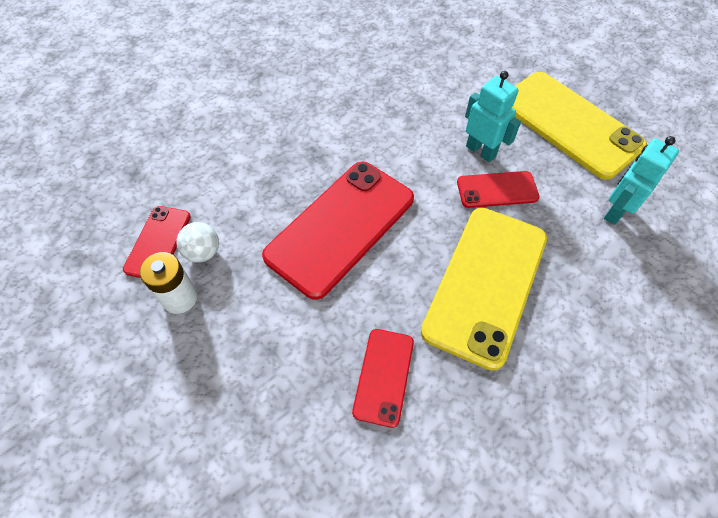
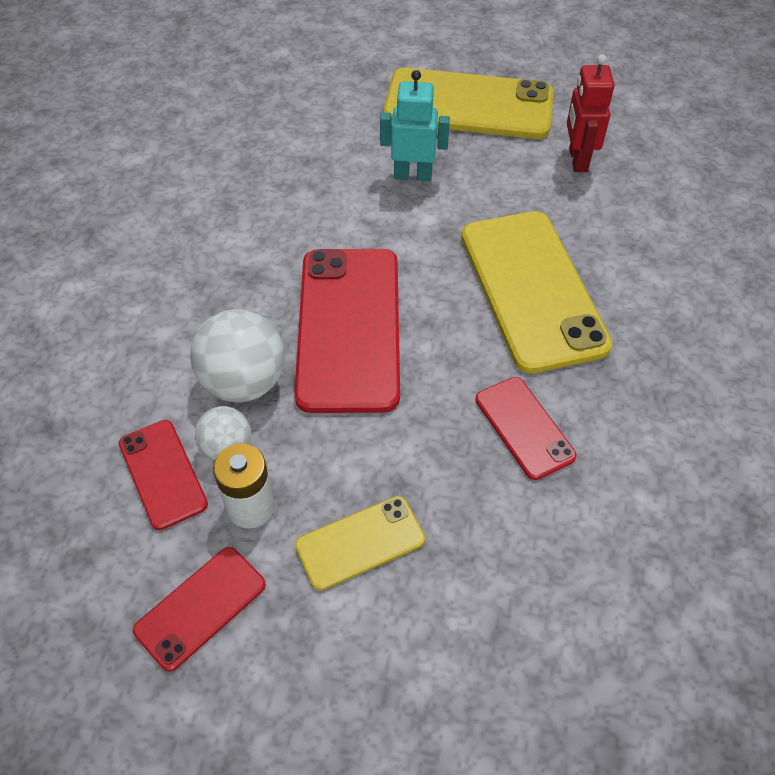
camera: 40 degrees left, 5 degrees down
red phone [457,171,539,208] -> red phone moved to [133,547,266,672]
turquoise robot [604,136,679,225] -> red robot [567,54,615,172]
none -> white ball [190,309,285,402]
none -> yellow phone [295,496,425,591]

